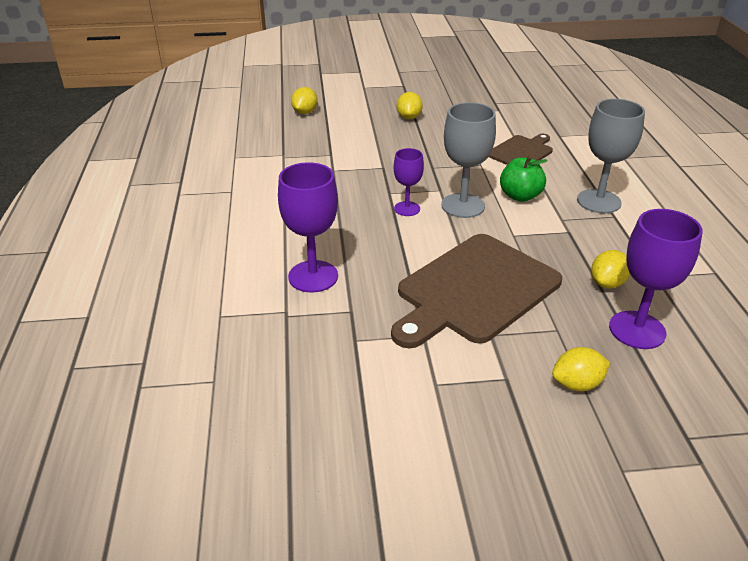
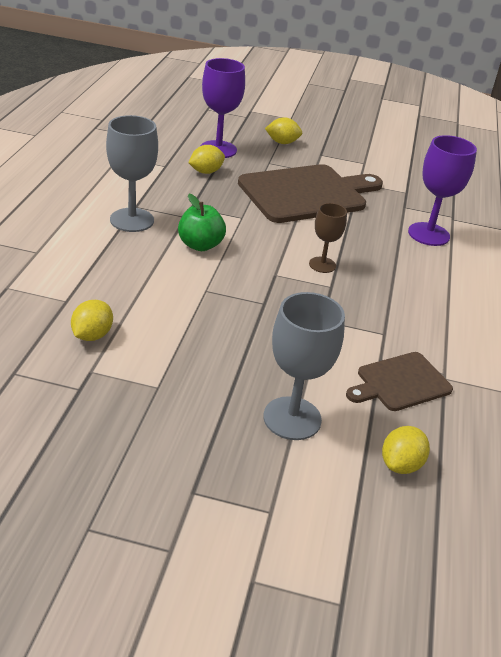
camera: 165 degrees left, 0 degrees up
purple goblet [394,148,424,216] -> brown goblet [309,203,347,273]
yellow lemon [397,92,423,119] -> yellow lemon moved to [71,300,113,341]
grey goblet [441,102,496,218] -> grey goblet moved to [263,292,345,440]
brown cutting board [489,134,553,165] -> brown cutting board moved to [346,352,453,411]

